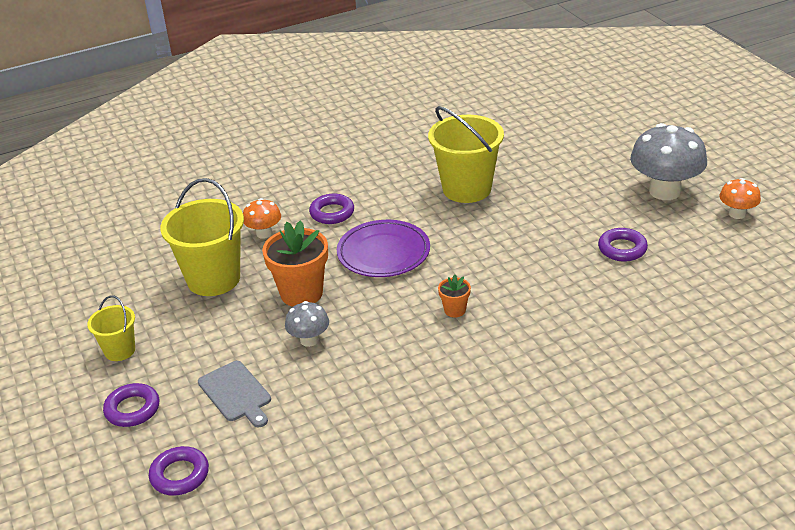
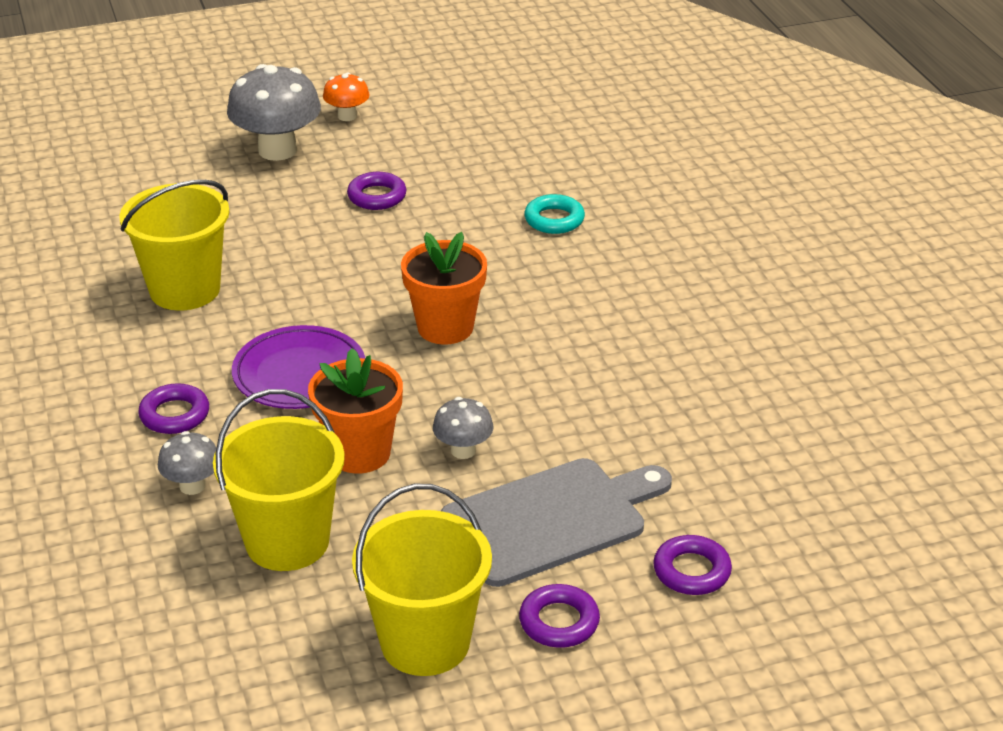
camera: 85 degrees left, 0 degrees up
yellow bucket [87,295,135,361] -> yellow bucket [352,484,492,676], size x1.87
grey cutting board [198,361,271,427] -> grey cutting board [441,458,672,587], size x1.79
orange mushroom [243,198,281,239] -> grey mushroom [158,431,216,495]
orange flower pot [438,275,471,318] -> orange flower pot [401,232,487,345], size x2.04
none -> turquoise ring [524,194,585,234]

